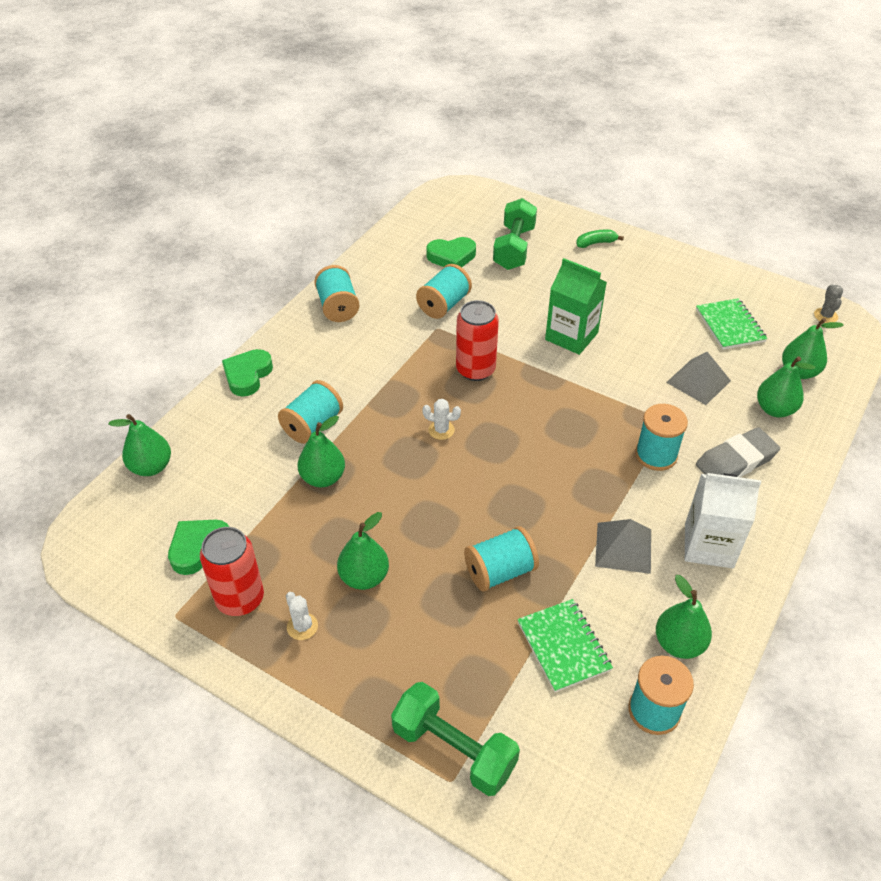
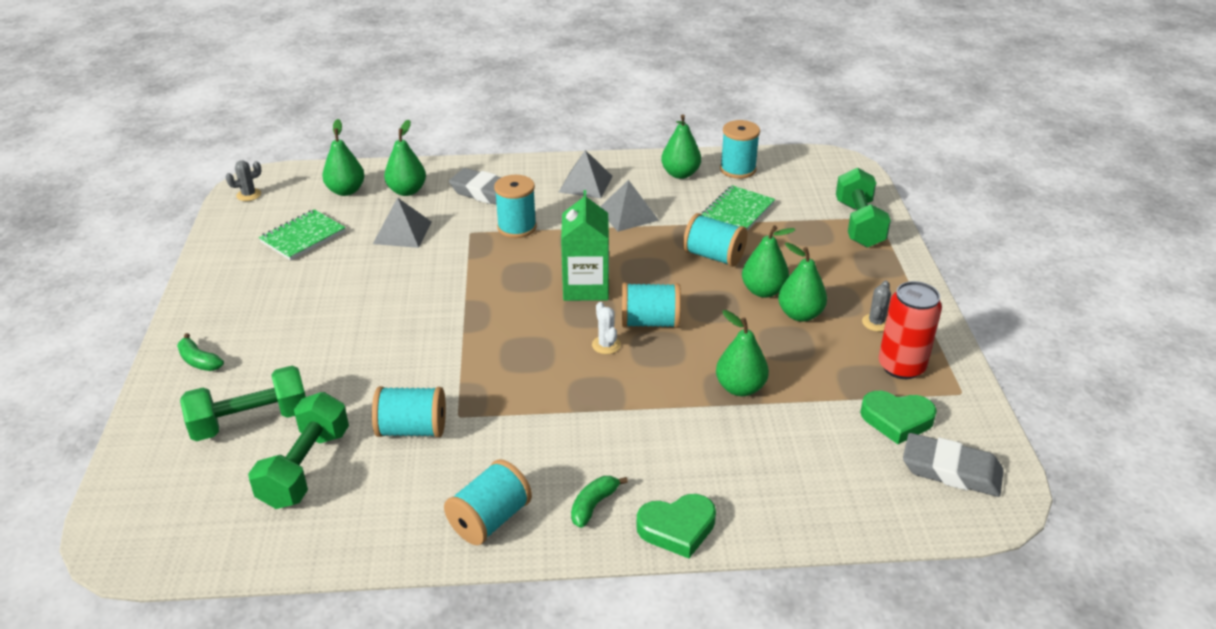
camera: 125 degrees left, 10 degrees down
green pear [109,414,171,476] -> green pear moved to [742,226,795,298]
turquoise spool [278,380,343,444] -> turquoise spool moved to [622,283,681,328]
white cactus [286,592,318,640] -> grey cactus [862,281,891,332]
green heart [426,237,476,267] -> green dumbbell [248,392,349,509]
red can [456,300,499,381] -> none
green carton [545,258,607,355] -> green carton moved to [561,190,609,301]
white carton [685,473,761,569] -> grey pyramid [559,150,612,198]
none -> green banana [571,476,628,528]
none -> grey eraser [903,433,1004,497]

